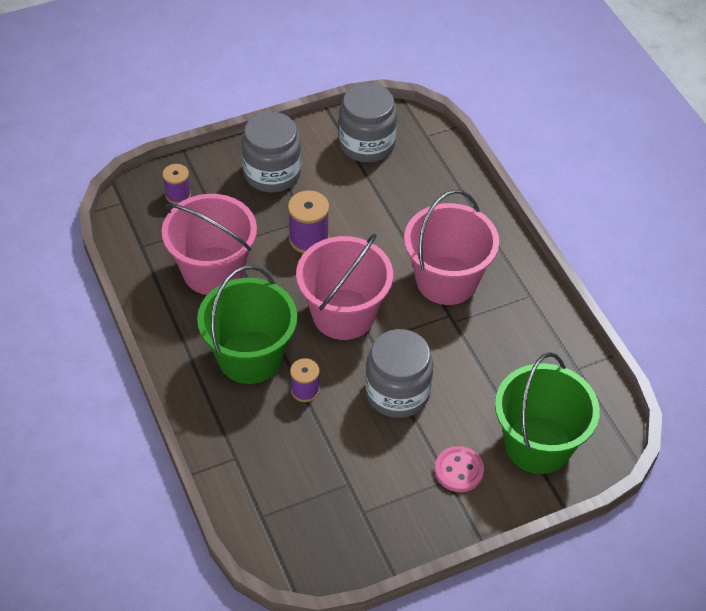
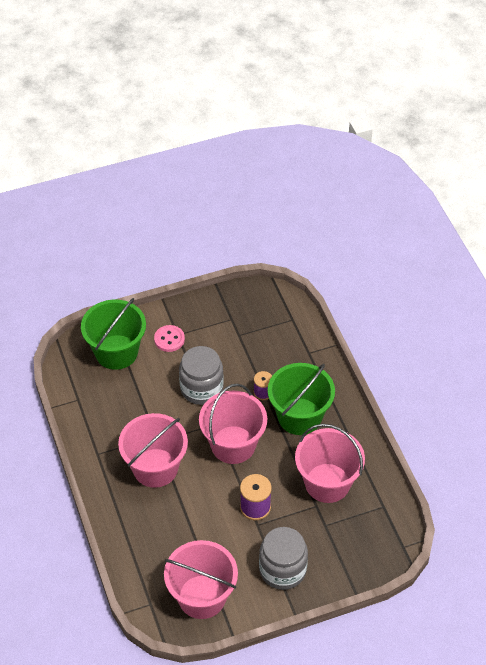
camera: 175 degrees left, 0 degrees up
purple spool [163,164,191,204] -> none
grey jar [339,83,397,162] -> pink bucket [164,540,238,619]

